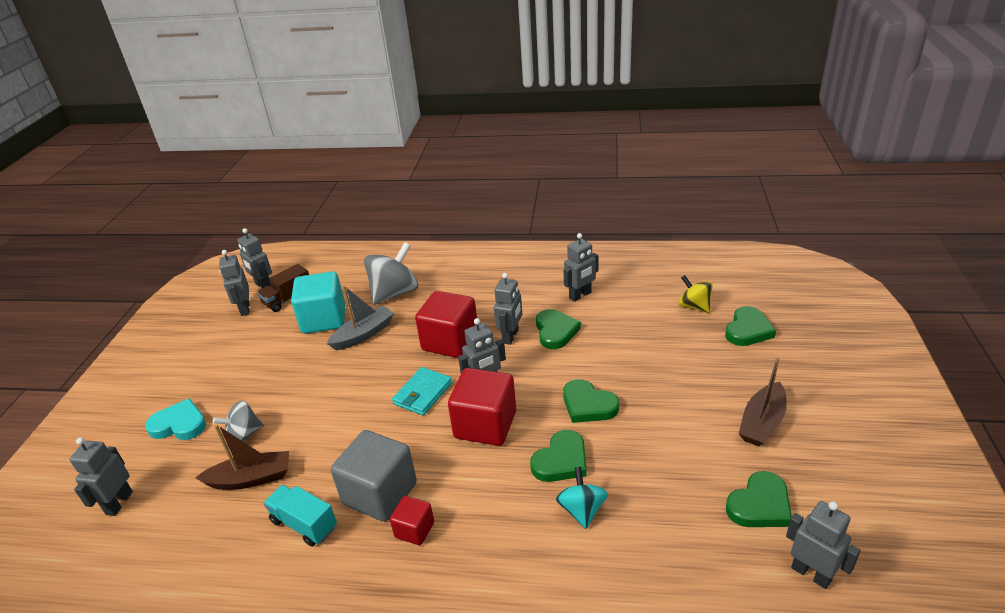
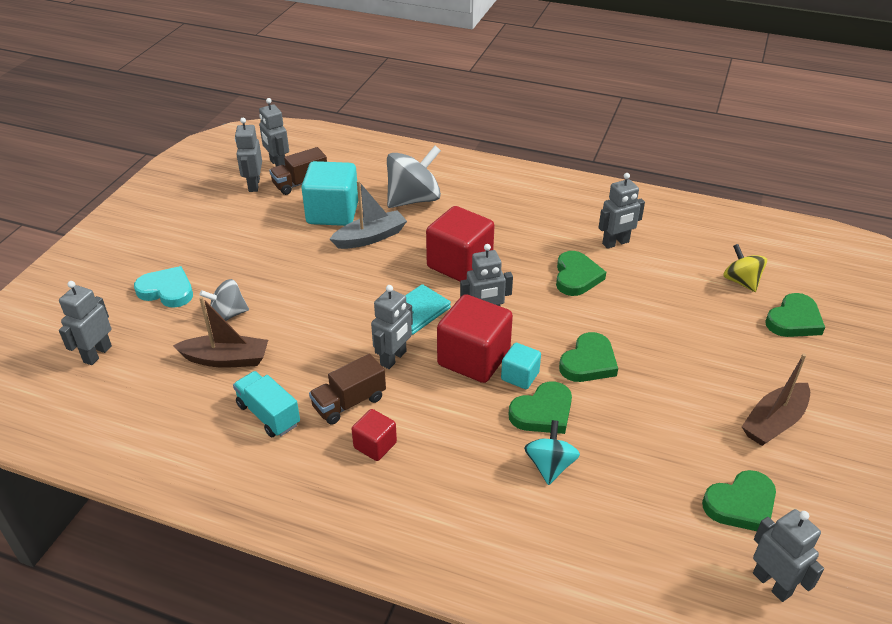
camera: 10 degrees right, 5 degrees up
grey cube [331,430,417,522] -> brown truck [309,354,386,425]
grey robot [494,273,522,345] -> grey robot moved to [371,285,413,369]
green heart [563,379,619,423] -> green heart turned 105 degrees counterclockwise [559,332,618,382]
none -> turquoise cube [501,343,541,389]

